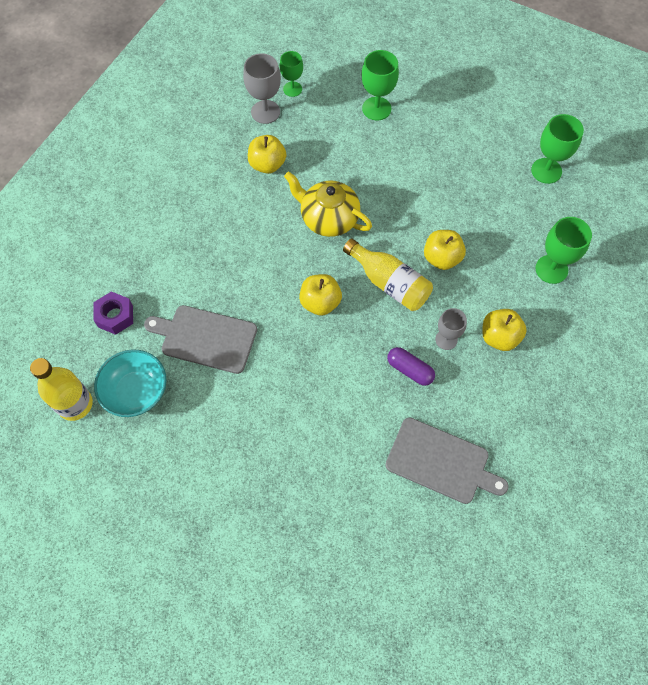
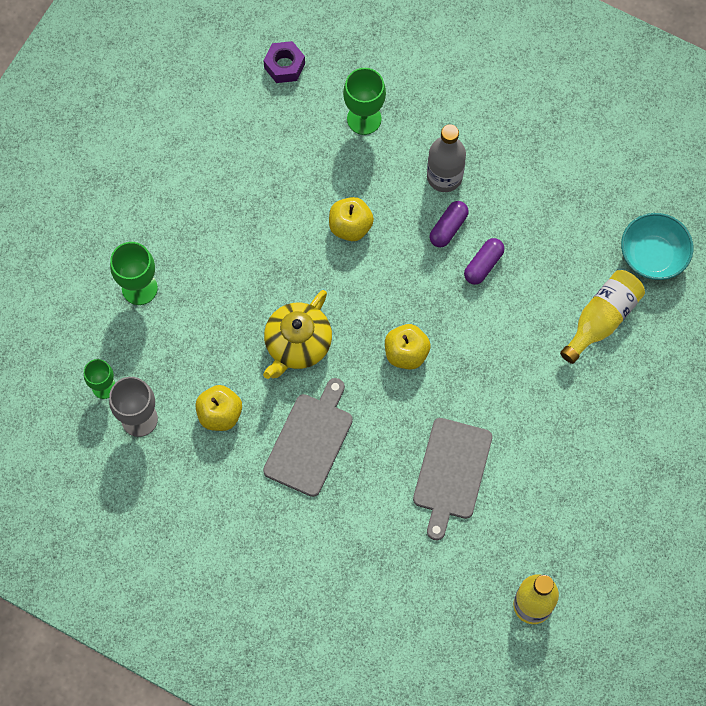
camera: 90 degrees left, 5 degrees up
purple nut [93,291,133,335] -> purple nut moved to [263,41,305,83]
turquoise bowl [94,349,167,417] -> turquoise bowl moved to [621,213,693,280]
yellow bottle [343,238,433,311] -> yellow bottle moved to [560,270,645,364]
grey cutting board [385,417,509,504] -> grey cutting board moved to [263,378,353,497]
grey goblet [435,308,467,350] -> purple capsule [430,201,469,248]
yellow apple [482,309,527,351] -> grey bottle [427,124,466,192]
green goblet [531,114,584,184] -> none

